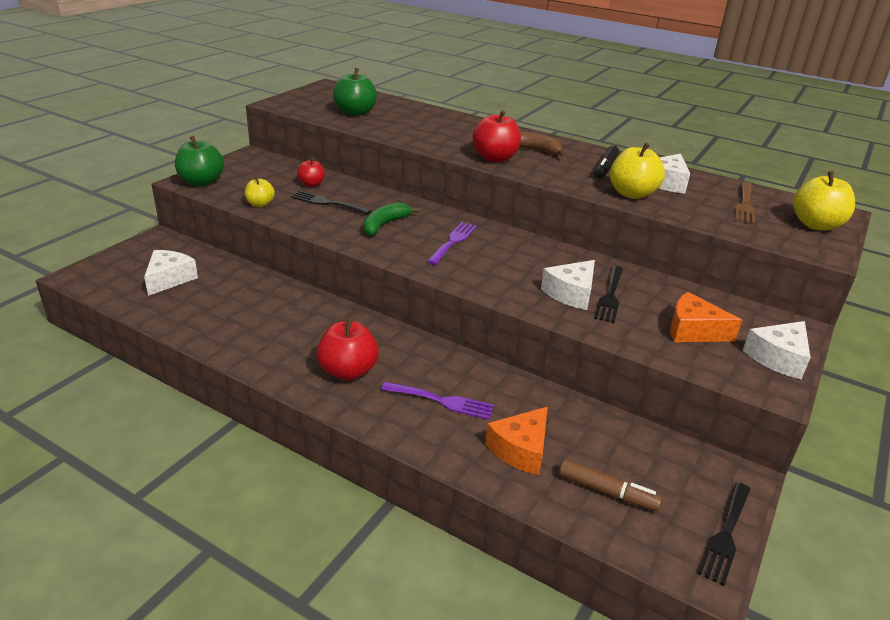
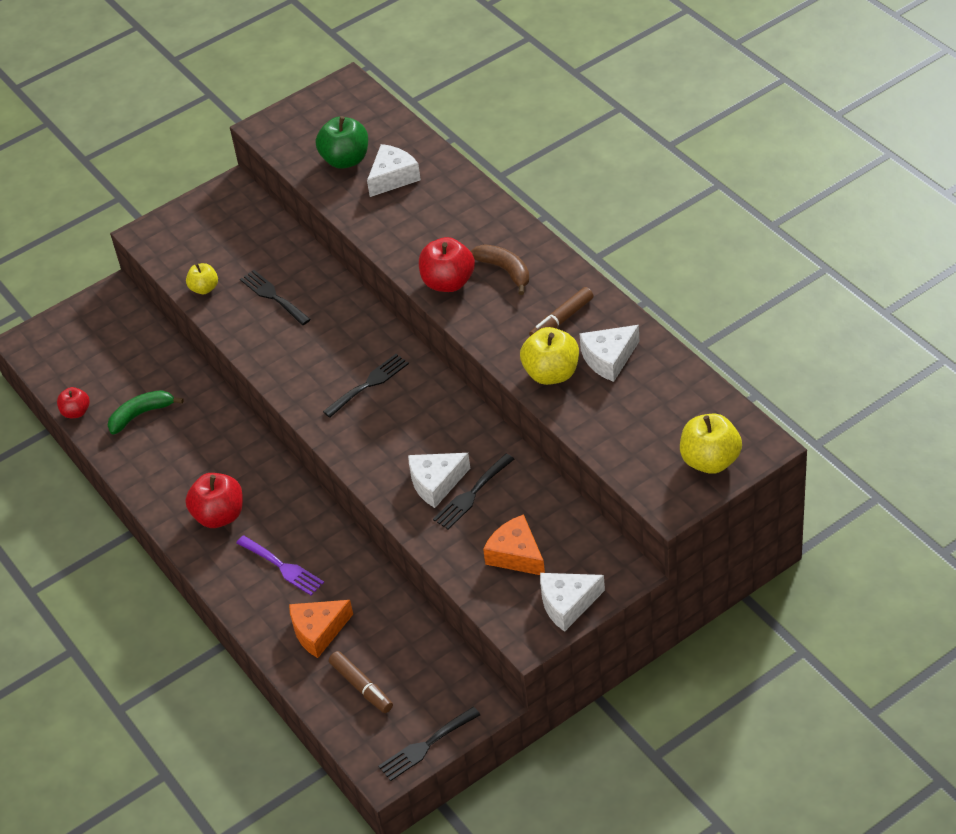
camera: 30 degrees right, 15 degrees up
white cheese [144,250,198,296] -> white cheese moved to [367,144,421,197]
green apple [175,136,224,186] -> none
red apple [297,158,325,187] -> red apple moved to [57,387,90,418]
green banana [363,202,420,236] -> green banana moved to [108,390,183,435]
purple fork [427,222,477,265] -> black fork [323,354,409,418]
black marker [594,146,619,179] -> brown marker [529,287,593,336]
brown fork [735,182,755,224] -> none

